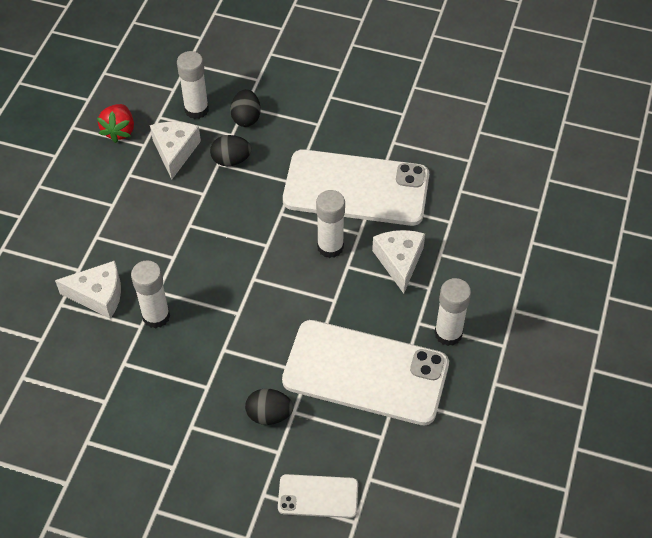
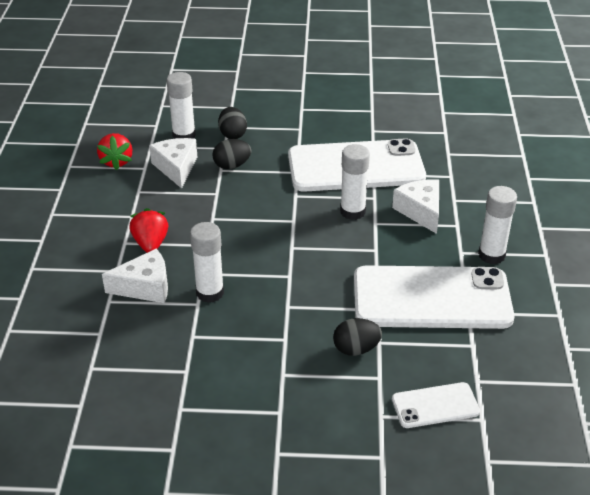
camera: 15 degrees left, 15 degrees down
none -> red strawberry [130,208,168,253]

